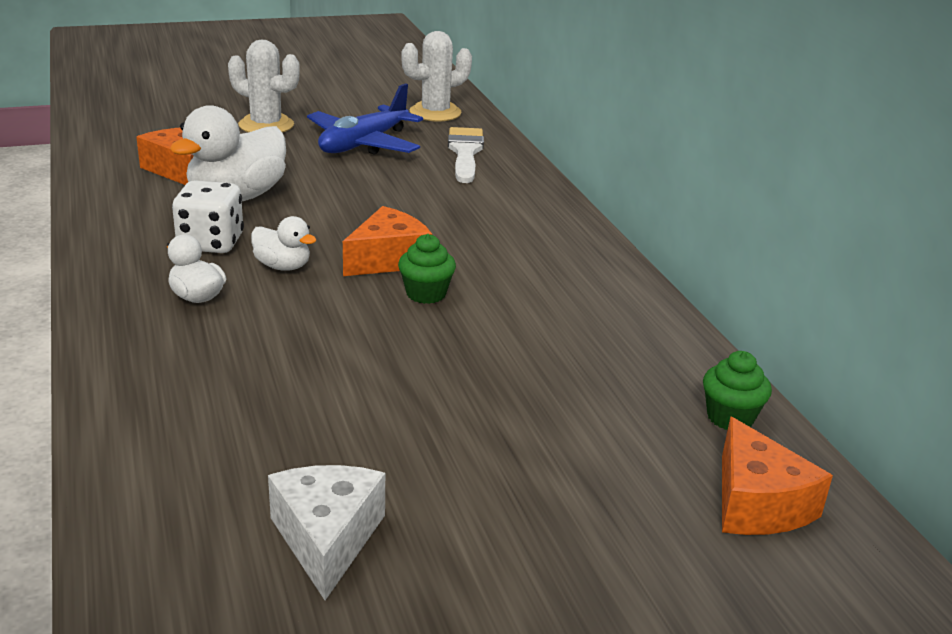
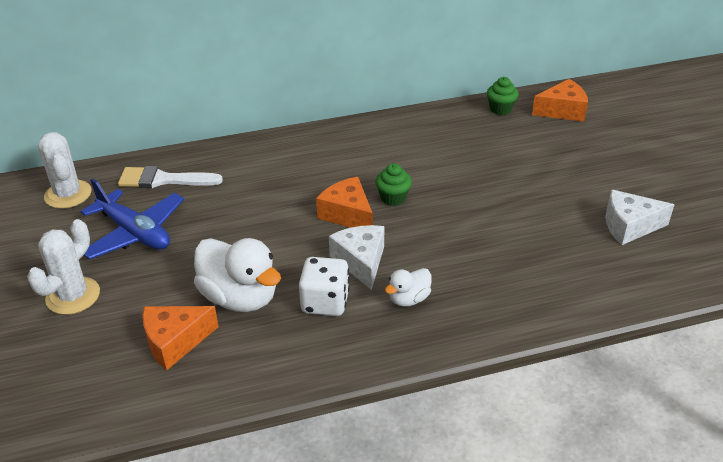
camera: 85 degrees left, 10 degrees up
white duck [251,216,316,271] -> white cheese [329,225,384,290]

